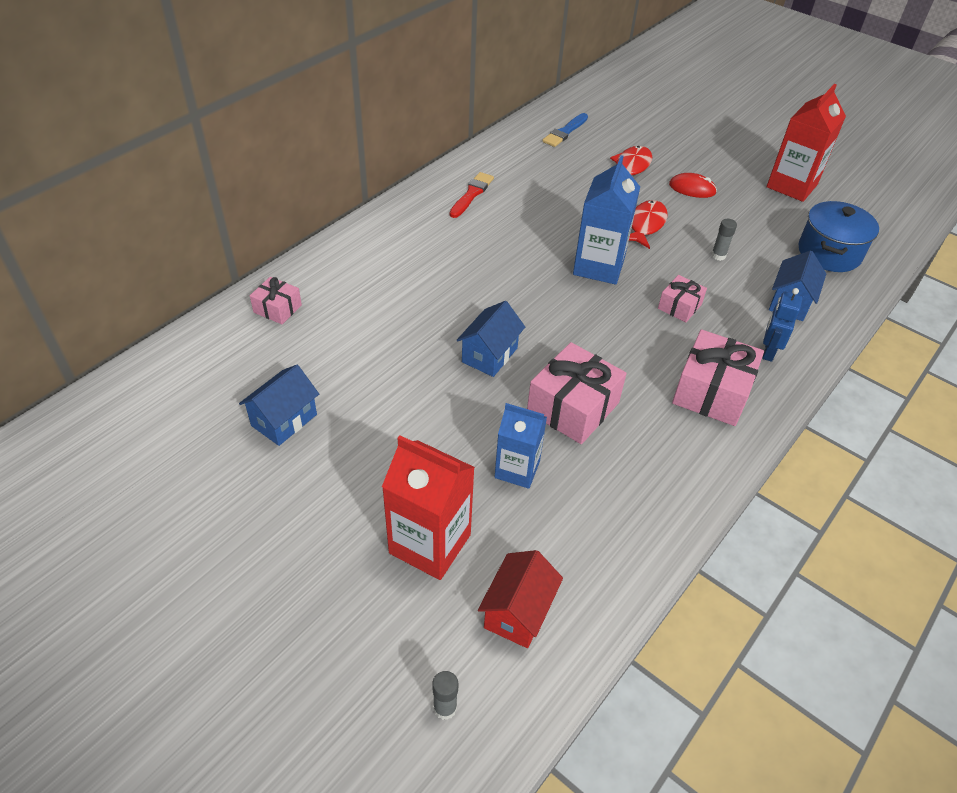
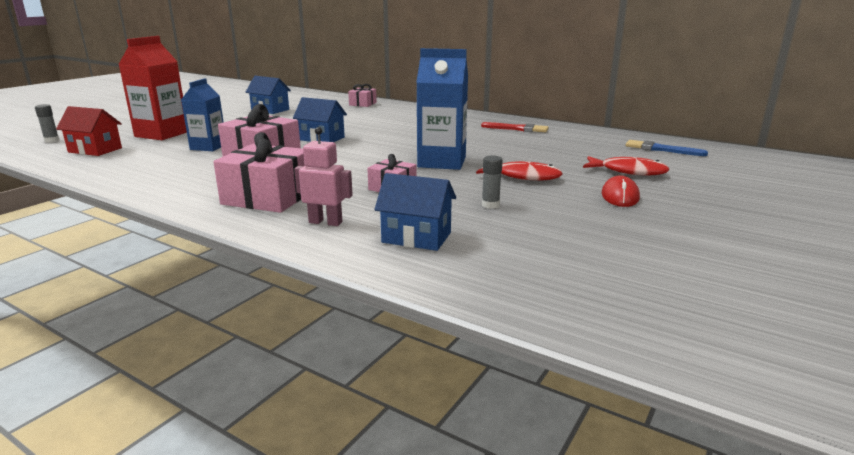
camera: 85 degrees right, 25 degrees down
blue robot [762,288,803,362] -> pink robot [294,127,353,226]
red carton [767,84,846,202] -> none
blue pot [798,201,879,272] -> none

